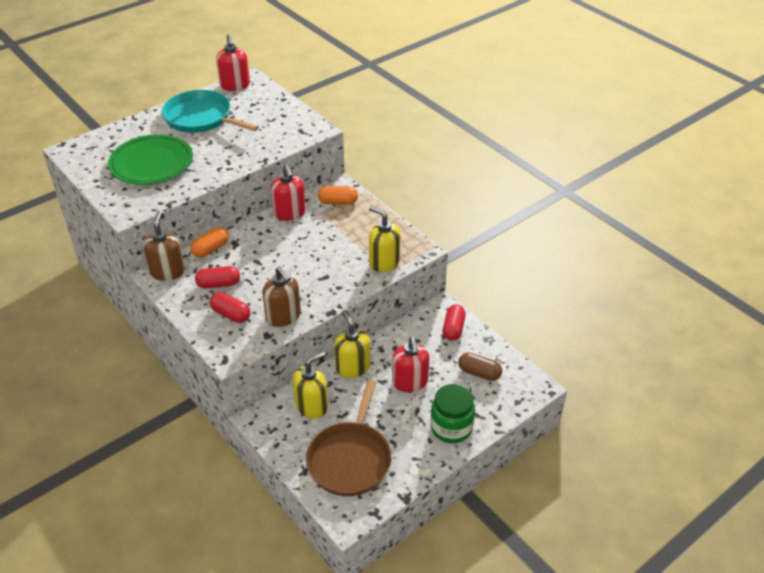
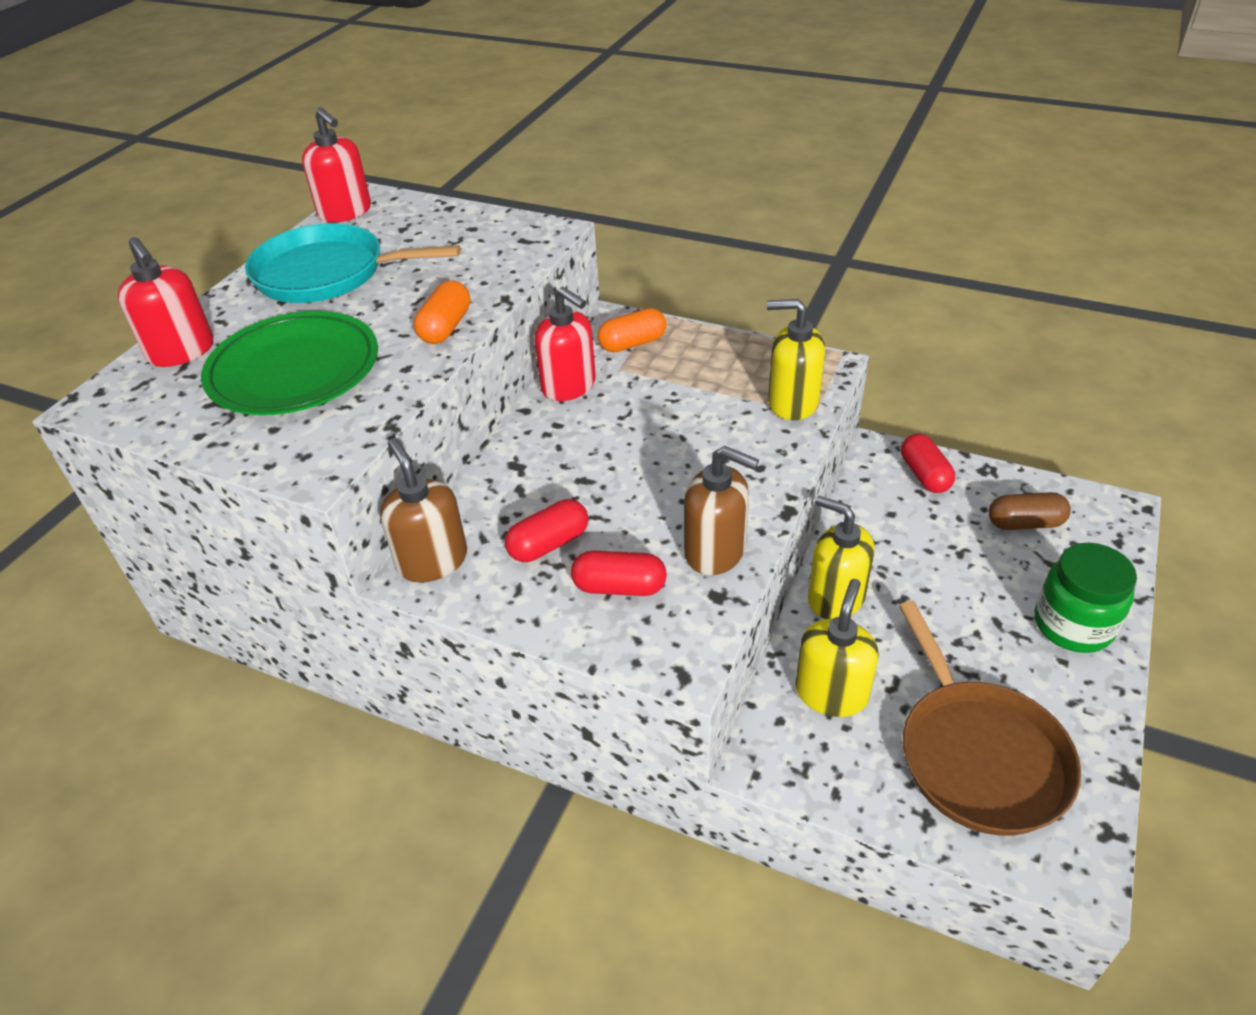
camera: 25 degrees left, 0 degrees up
orange capsule [190,227,229,258] -> orange capsule moved to [414,280,470,344]
red soap dispenser [392,337,429,392] -> red soap dispenser moved to [118,237,213,367]

